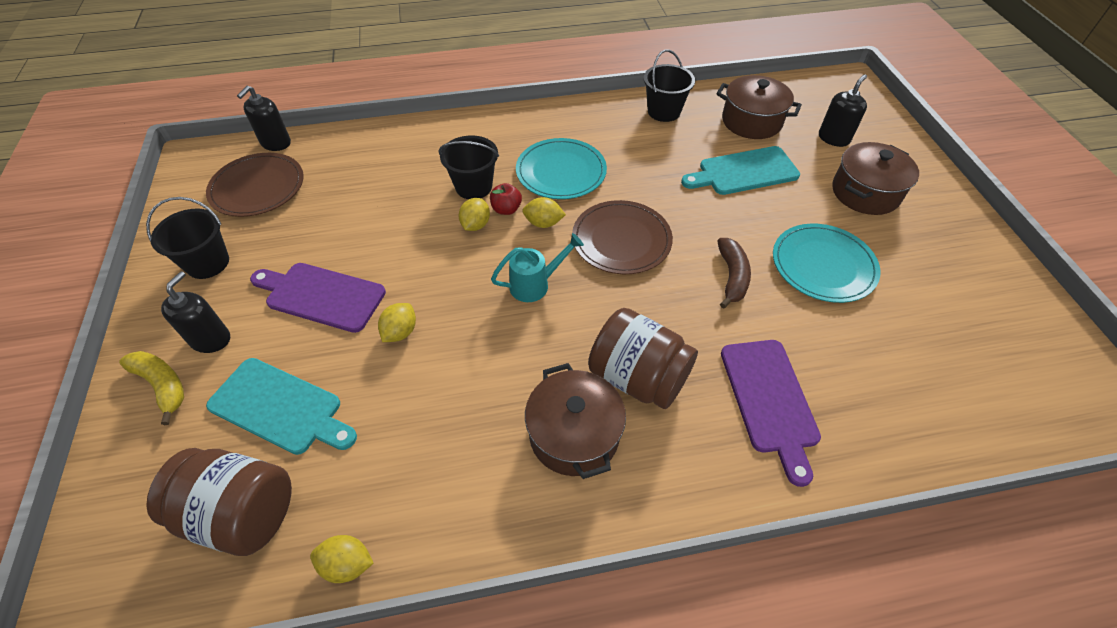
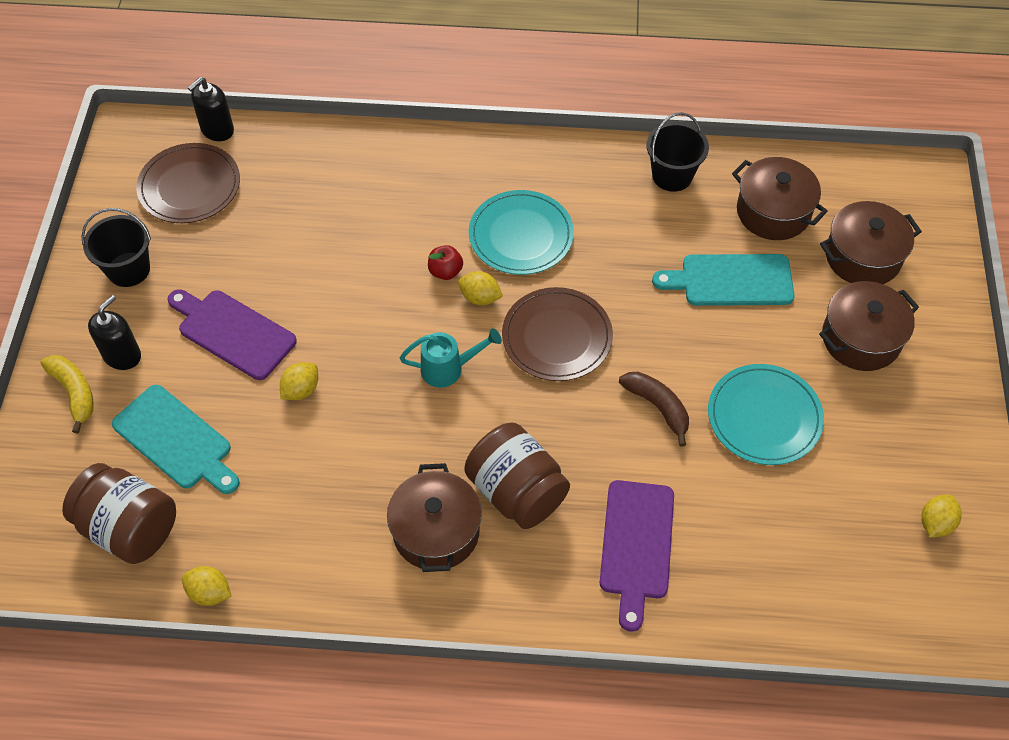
camera: 15 degrees right, 5 degrees up
black bucket [439,135,499,199] -> none
yellow lemon [459,198,490,231] -> yellow lemon moved to [921,495,962,537]
brown banana [718,238,751,309] -> brown banana turned 60 degrees counterclockwise [619,372,689,447]
black soap dispenser [819,74,867,147] -> brown pot [820,201,922,284]

